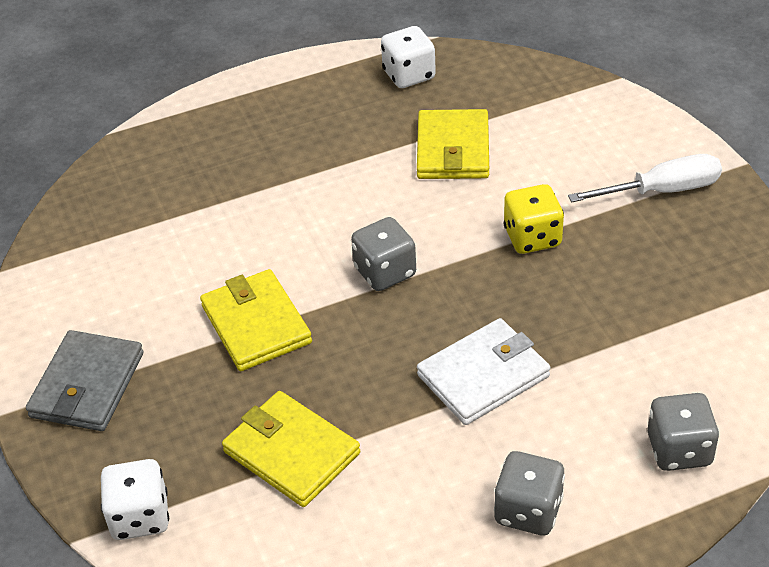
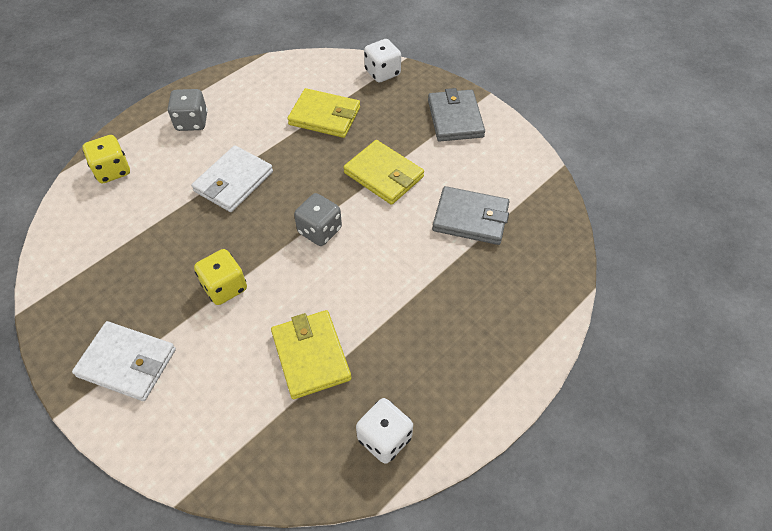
camera: 155 degrees right, 10 degrees up
white screwdriver [568,154,722,202] -> white wallet [72,321,176,401]
grey dice [648,393,719,471] -> yellow dice [83,135,130,184]
none -> grey wallet [432,186,510,245]

